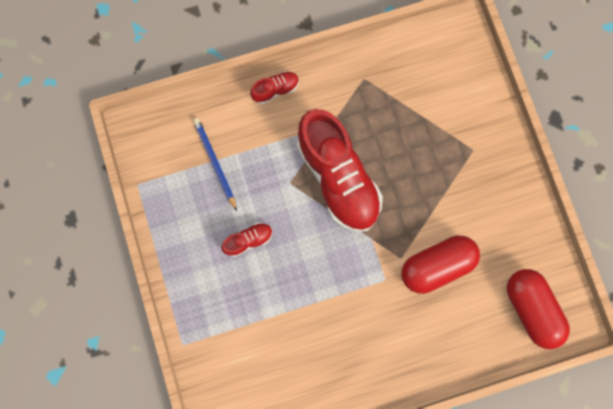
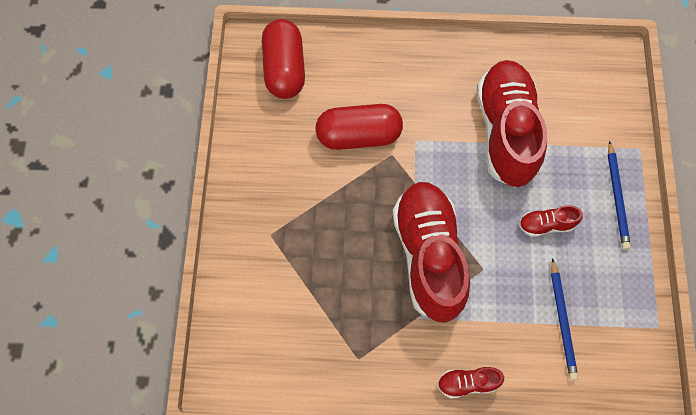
camera: 160 degrees left, 10 degrees down
none -> red shoe [477,60,547,187]
none -> blue pencil [608,140,631,250]

